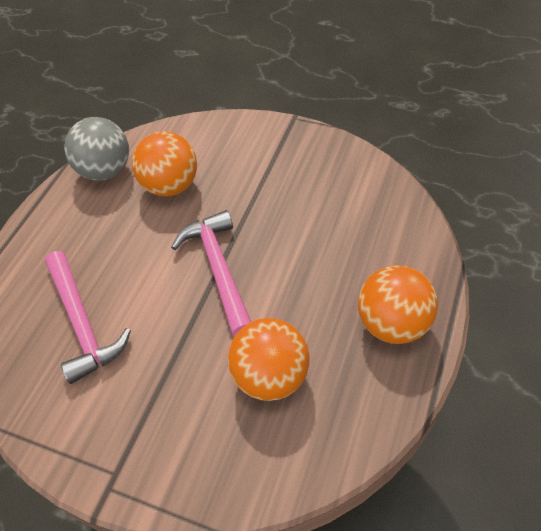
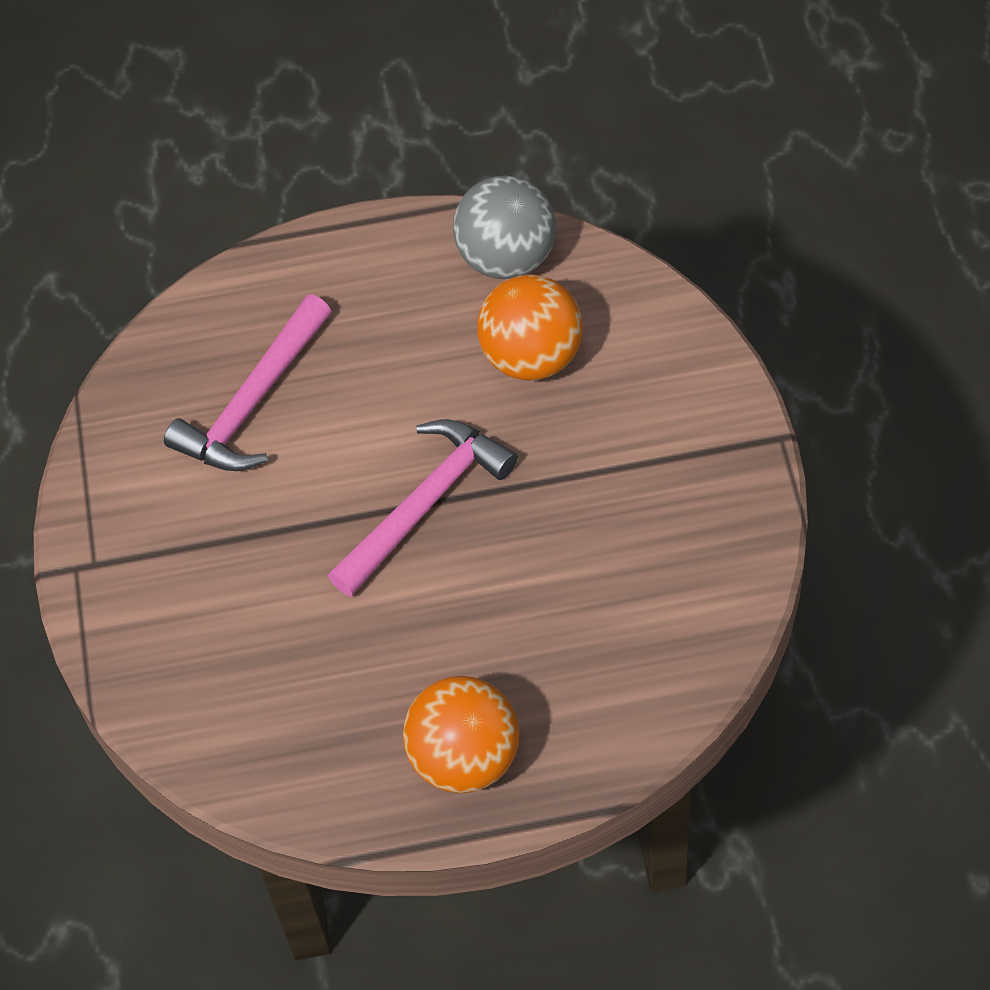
camera: 60 degrees right, 5 degrees up
orange ball [228,318,310,401] -> none

